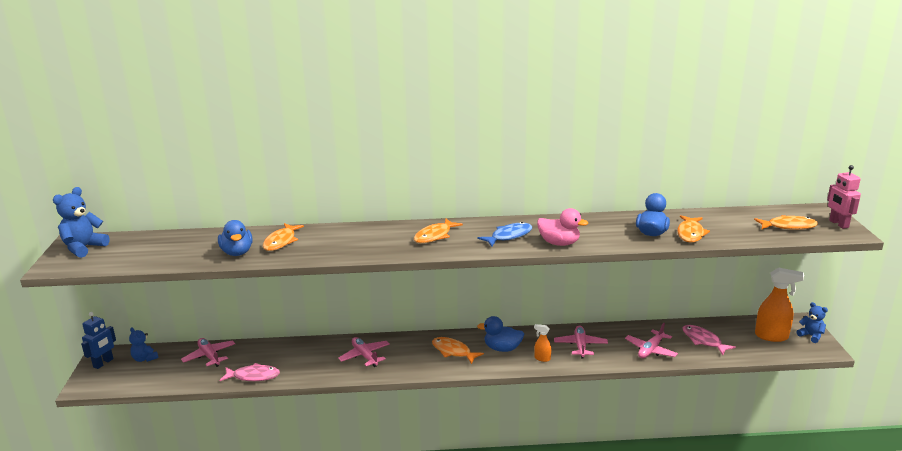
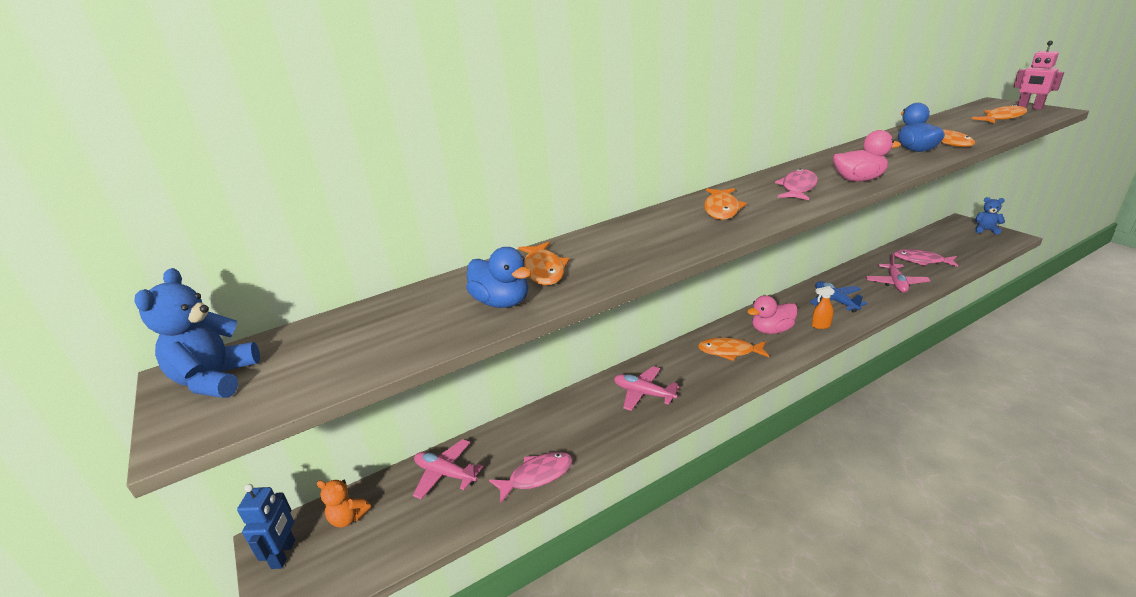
camera: 25 degrees left, 5 degrees up
blue teddy bear [129,327,159,362] -> orange teddy bear [317,480,371,527]
blue duck [477,316,524,352] -> pink duck [747,295,798,334]
blue fish [478,222,532,247] -> pink fish [775,168,818,200]
pink plane [554,325,608,359] -> blue plane [810,281,868,313]
orange spray bottle [755,267,804,342] -> none

